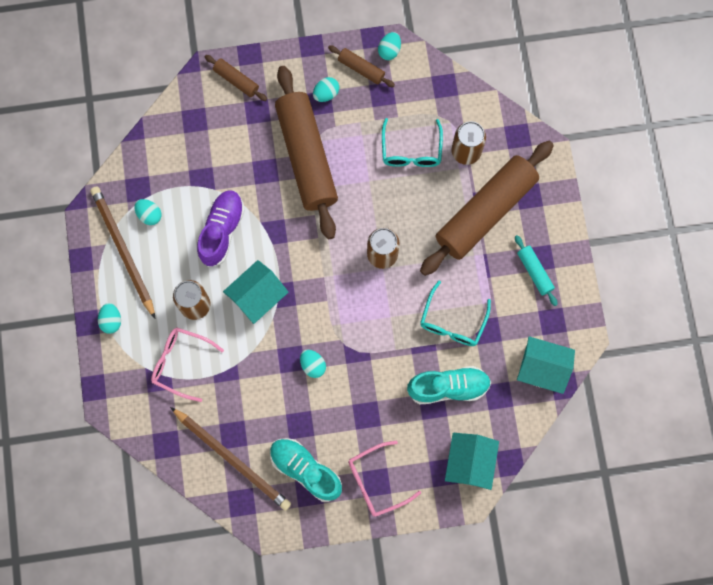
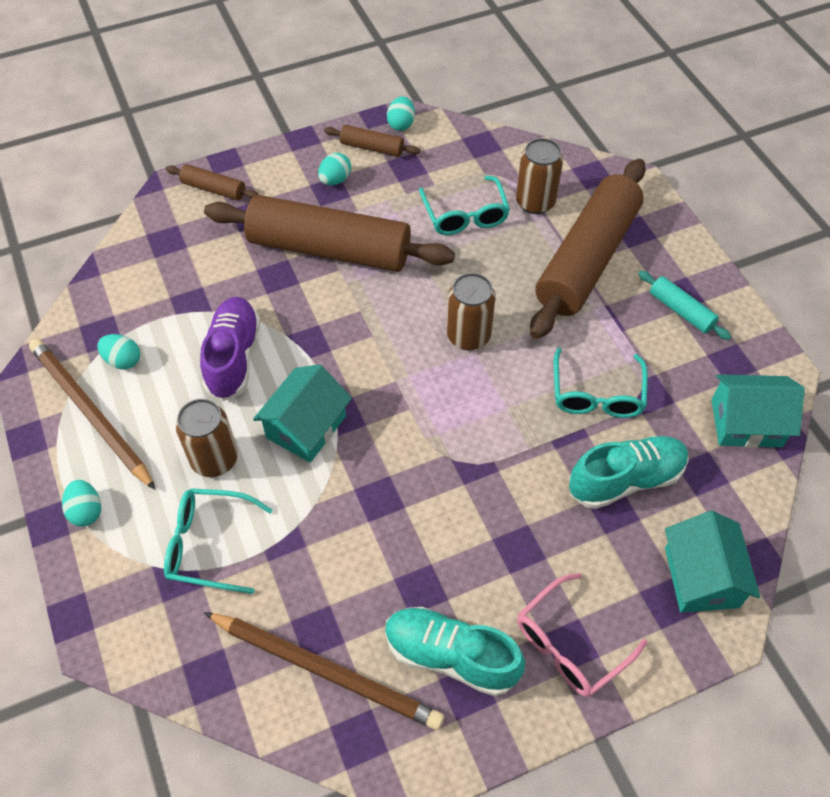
camera: 15 degrees left, 20 degrees down
pink glasses [151,327,224,402] -> turquoise glasses [164,488,273,594]
brown rolling pin [275,66,338,239] -> brown rolling pin turned 45 degrees counterclockwise [204,195,455,272]
turquoise egg [300,350,326,378] -> none

